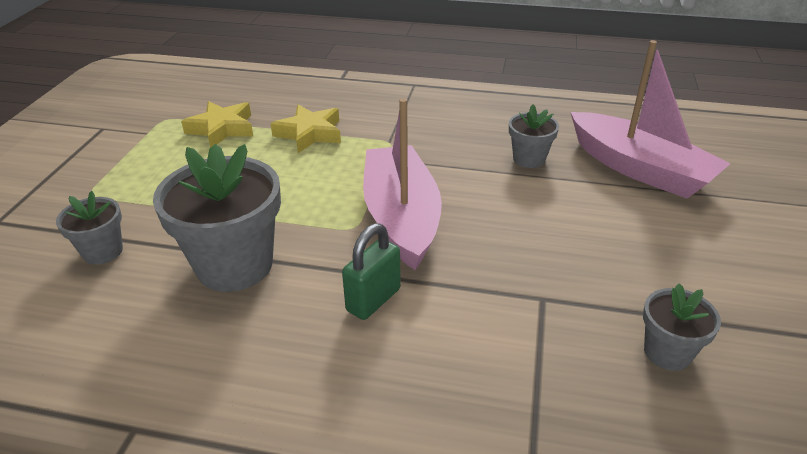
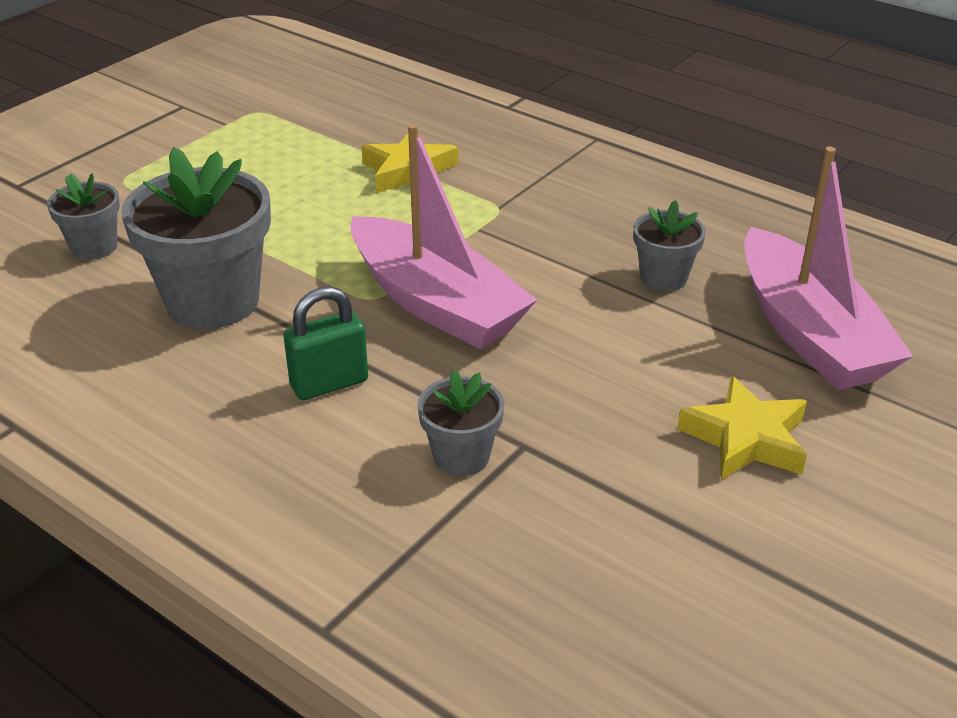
camera: 25 degrees right, 0 degrees up
yellow star [181,101,253,148] -> yellow star moved to [677,375,807,480]
pink boat [363,98,442,270] -> pink boat turned 120 degrees clockwise [351,124,537,349]
grey flower pot [643,283,721,371] -> grey flower pot moved to [417,370,504,476]

